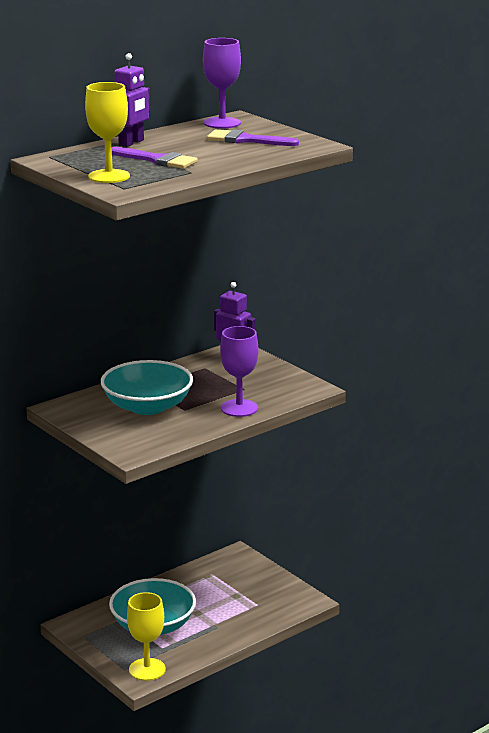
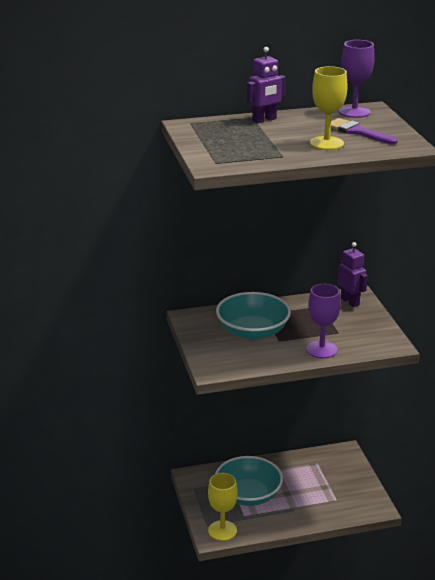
camera: 25 degrees right, 5 degrees up
yellow goblet [85,82,130,183] -> yellow goblet moved to [310,66,348,150]
purple brush [111,147,198,169] -> none

